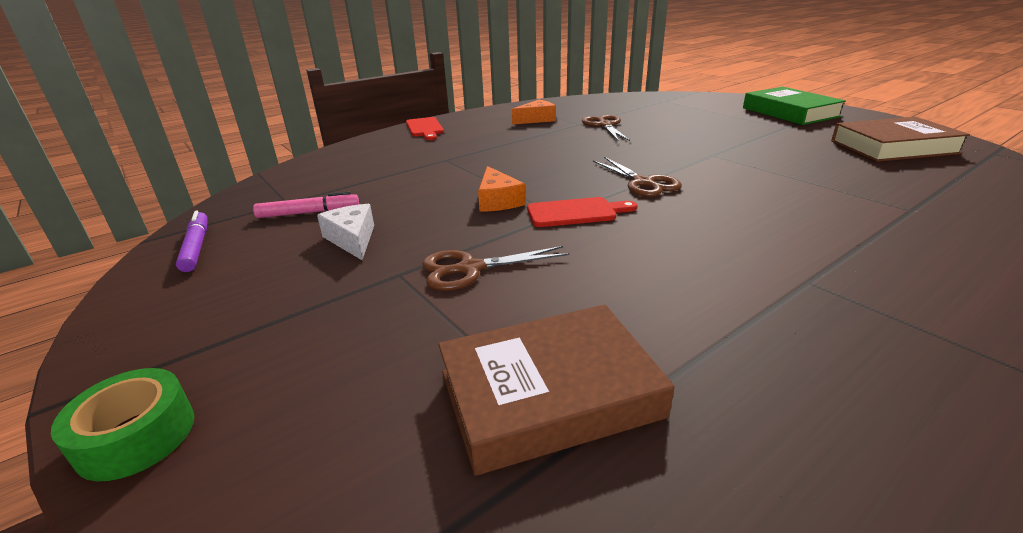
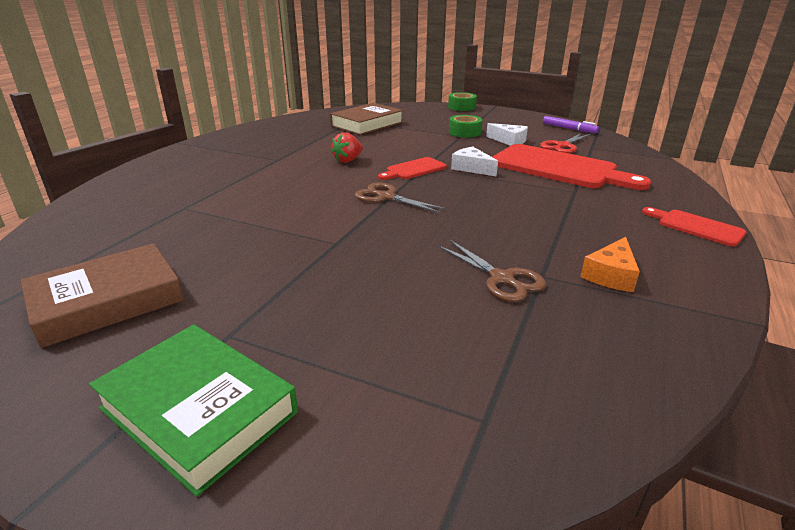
camera: 150 degrees right, 0 degrees up
pink marker [253,191,359,218] -> red scissors [540,133,591,153]
brown scissors [422,246,570,291] -> none
orange cheese [478,166,526,212] -> white cheese [451,147,498,177]
none -> red strawberry [331,132,363,163]
none -> green tape [449,115,482,137]
none -> red cutting board [493,144,651,190]

